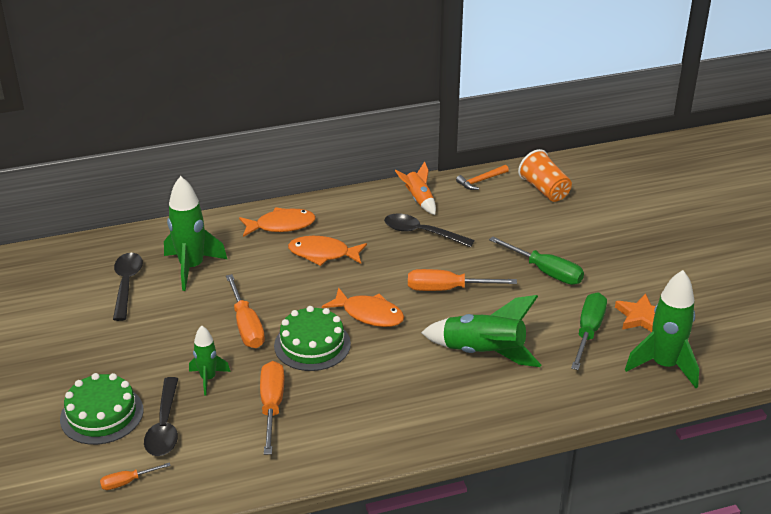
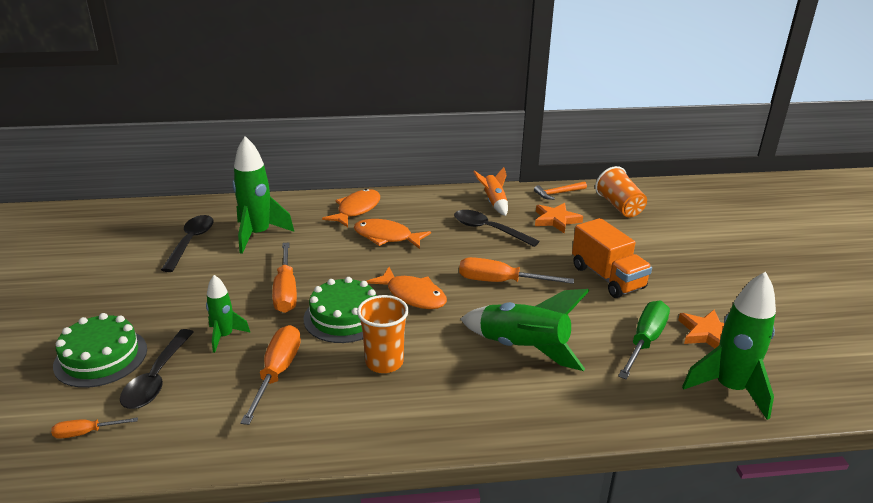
camera: 10 degrees right, 5 degrees down
orange fish [239,207,316,237] -> orange fish turned 60 degrees counterclockwise [322,189,380,227]
green screwdriver [489,236,584,285] -> orange truck [572,218,652,298]
none -> orange cup [357,295,409,373]
none -> orange star [535,203,583,234]

